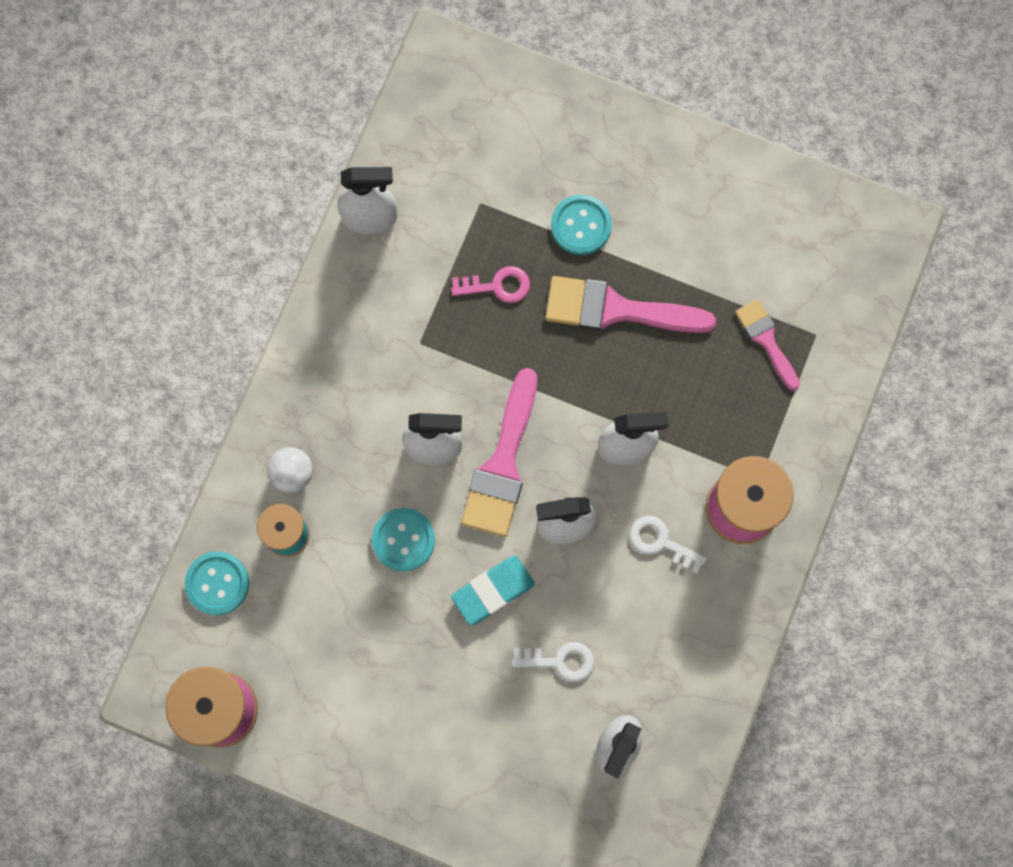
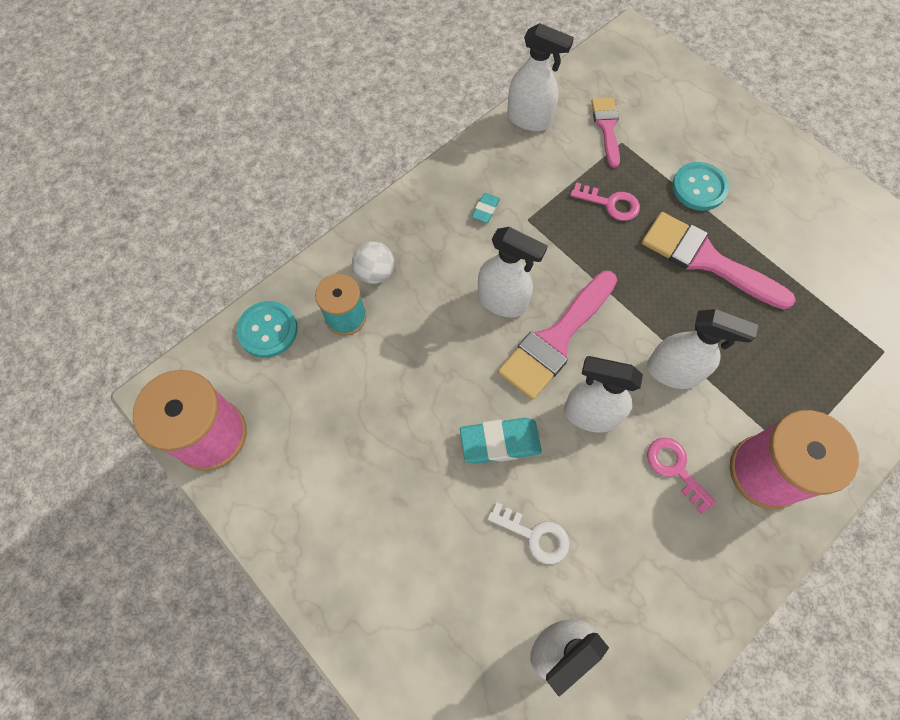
camera: 25 degrees right, 10 degrees down
turquoise button [372,508,435,571] -> none
white key [629,516,707,574] -> pink key [647,438,716,513]
pink brush [735,299,800,391] -> pink brush moved to [591,98,620,168]
none -> turquoise eraser [472,193,500,223]

